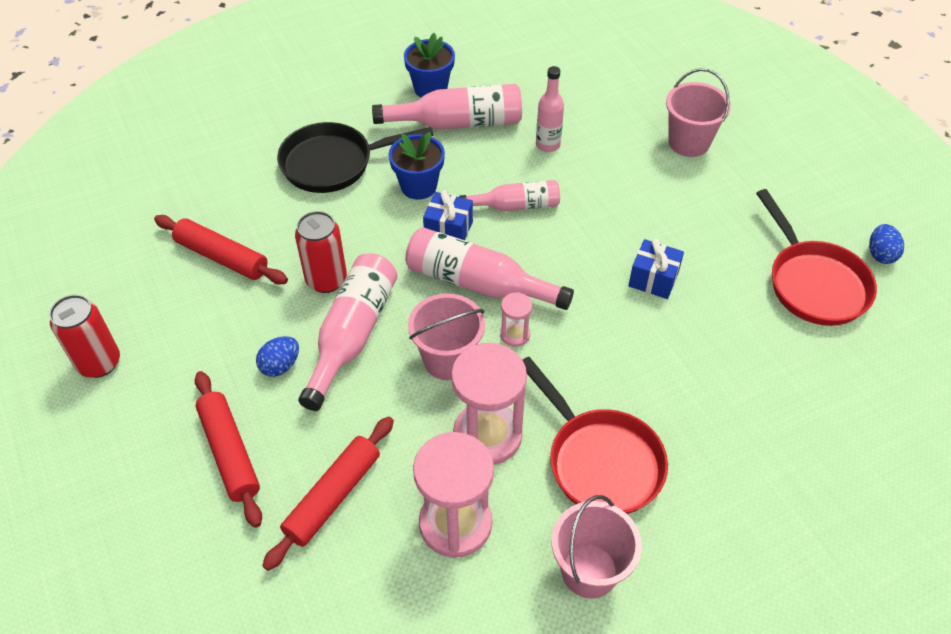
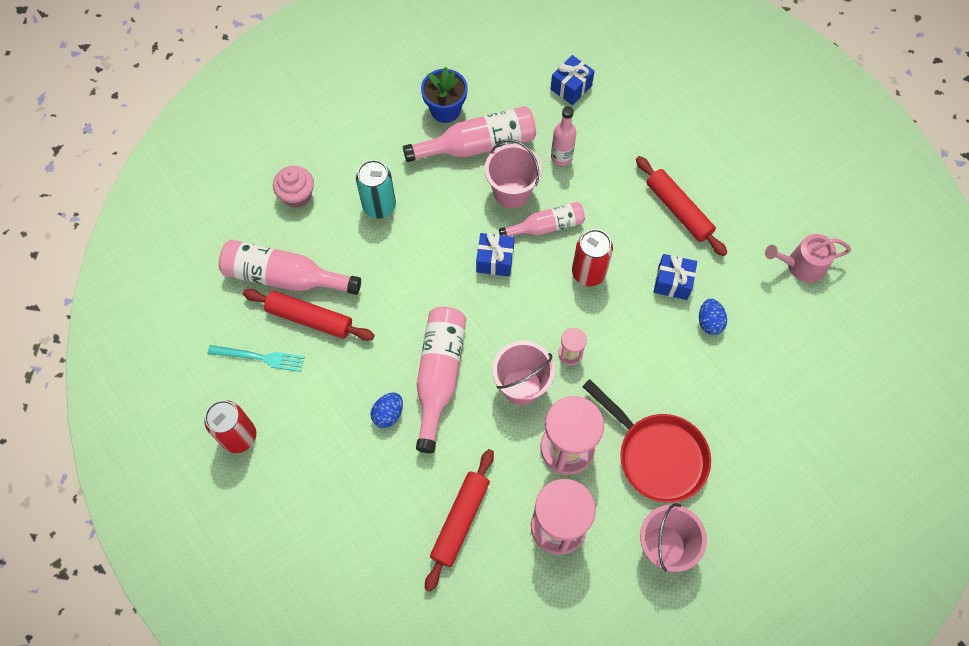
camera: 10 degrees left, 15 degrees up
red rolling pin [195,371,262,528] -> red rolling pin moved to [636,156,727,256]
black pan [277,122,433,193] -> turquoise can [356,160,396,219]
red can [295,211,347,293] -> red can moved to [572,229,613,286]
blue flower pot [389,132,445,200] -> none
pink bottle [405,227,574,310] -> pink bottle moved to [219,240,361,295]
pink bucket [666,68,731,157] -> pink bucket moved to [485,139,542,208]
red pan [756,189,877,326] -> pink watering can [765,234,851,283]
blue egg [869,224,904,264] -> blue egg moved to [699,299,727,335]
none -> turquoise fork [208,345,304,372]
none -> pink cupcake [273,166,314,208]
none -> blue gift [551,55,595,105]

